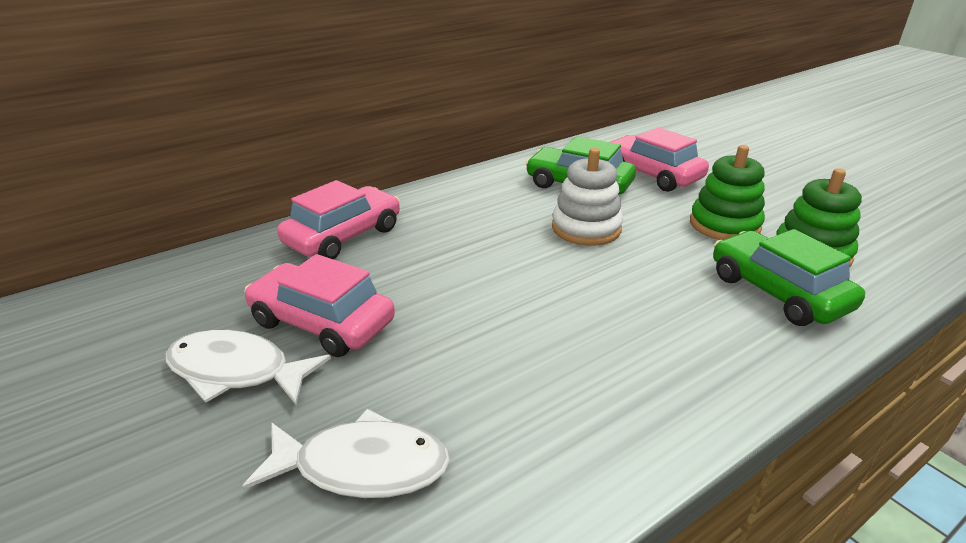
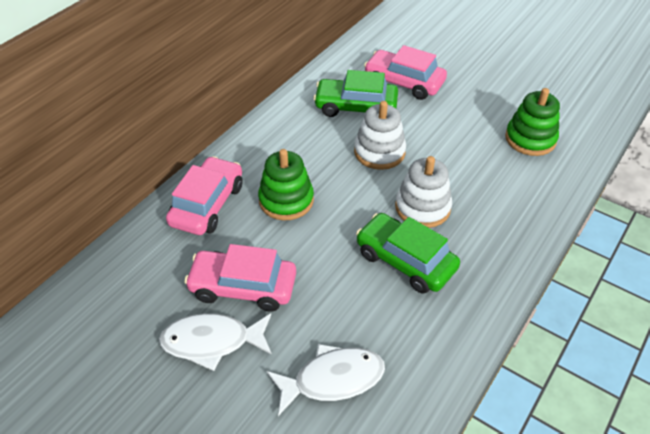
camera: 20 degrees left, 15 degrees up
green stacking toy [690,145,765,240] -> green stacking toy moved to [258,149,314,220]
green car [713,229,865,326] -> green car moved to [356,213,460,294]
none -> white stacking toy [395,156,452,228]

